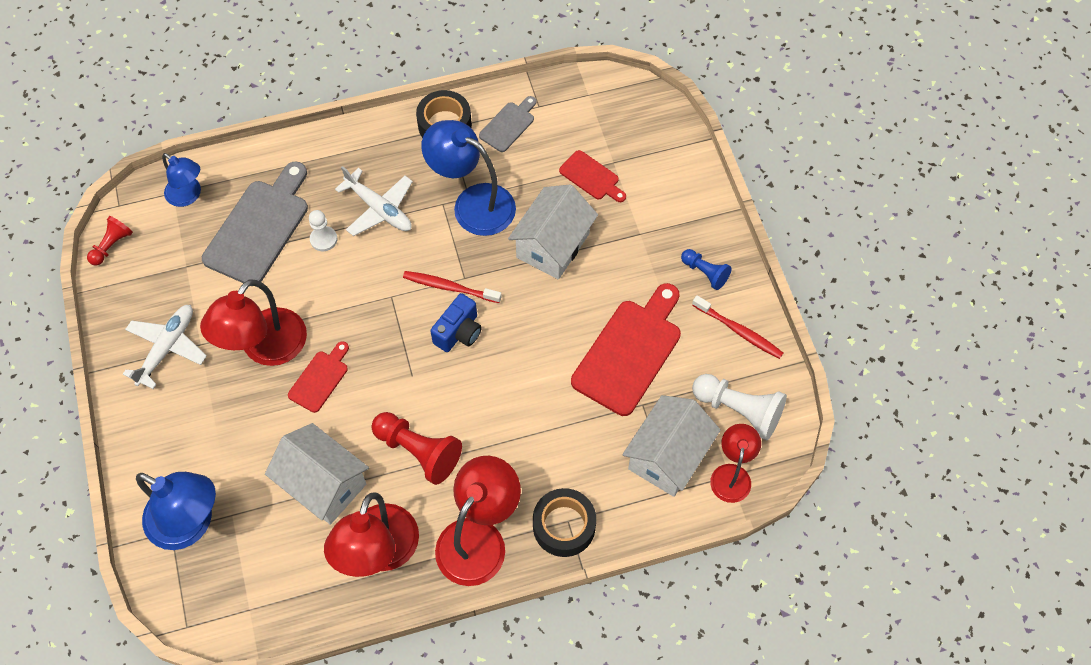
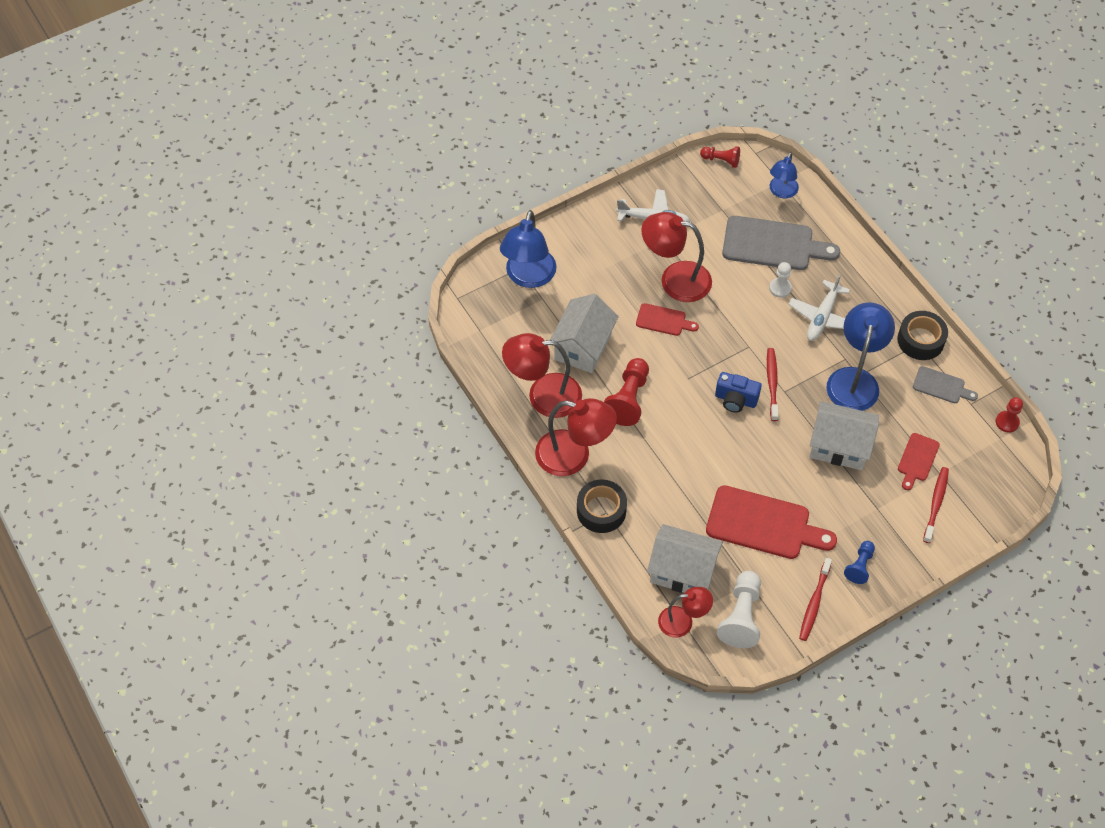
camera: 75 degrees right, 5 degrees down
none -> red toothbrush [923,467,949,543]
none -> red pawn [996,397,1023,433]

